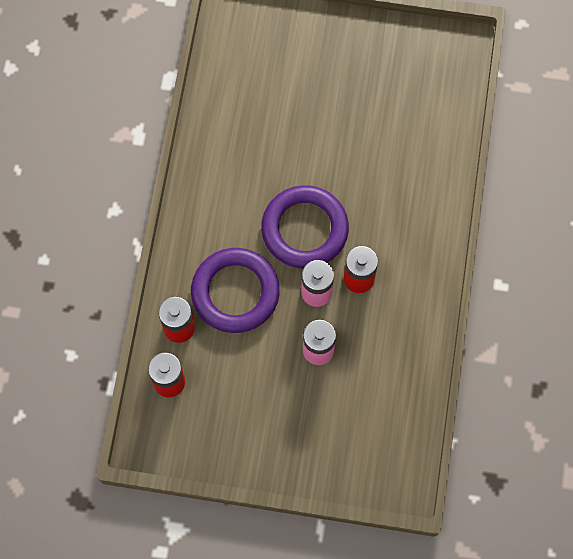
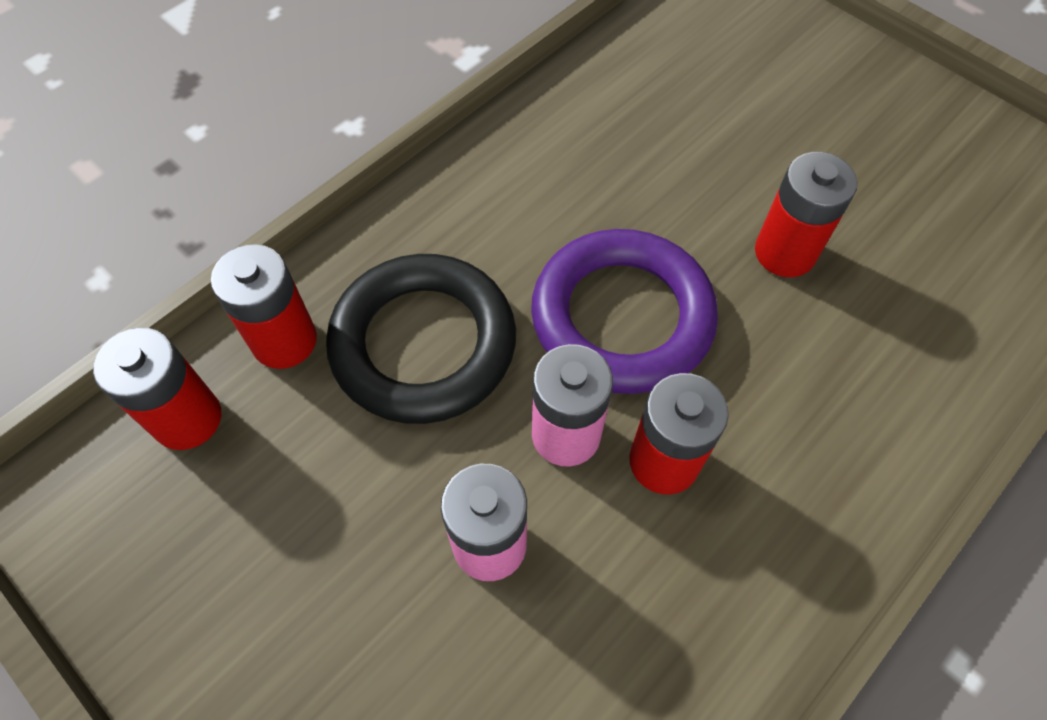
camera: 35 degrees right, 10 degrees down
purple ring [191,248,280,333] -> black ring [326,254,516,424]
none -> red battery [755,152,857,277]

